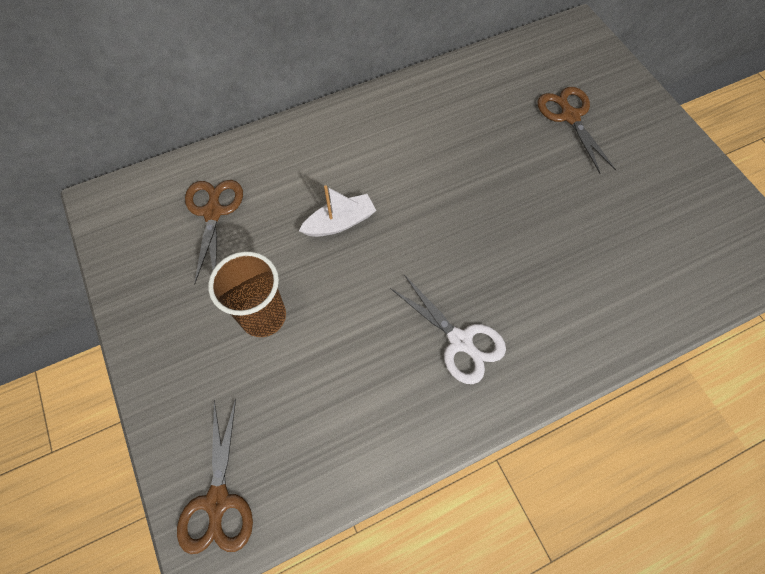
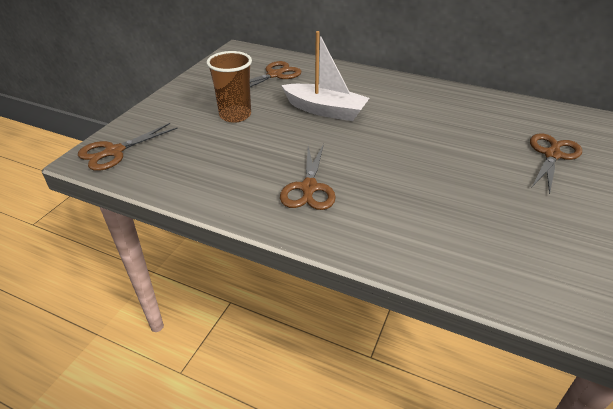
camera: 50 degrees right, 25 degrees down
white boat [299,185,377,237] -> white boat [281,31,369,121], size x1.56
white scissors [390,275,506,384] -> brown scissors [280,144,336,210]

